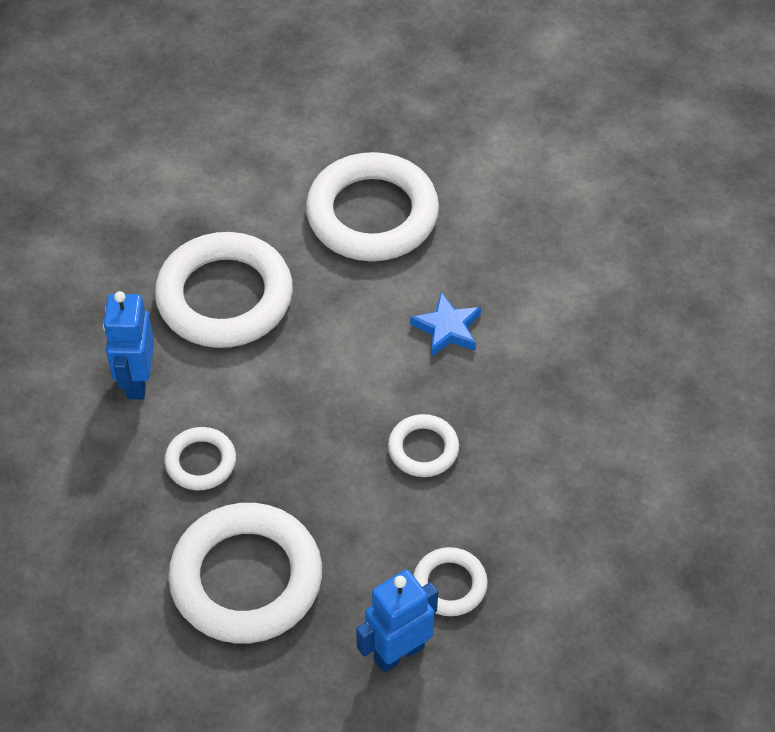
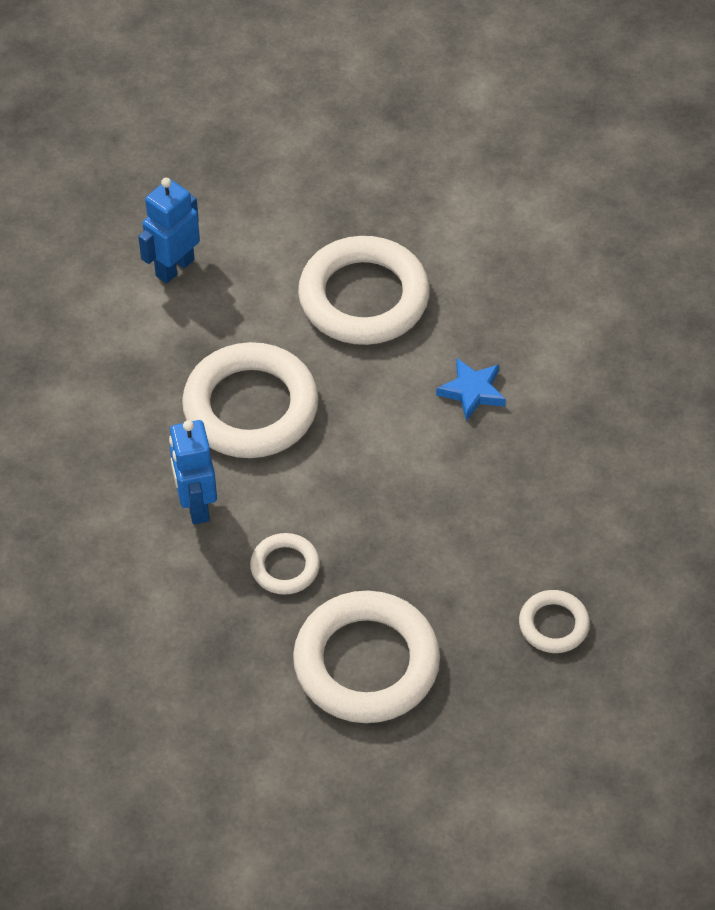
camera: 15 degrees left, 0 degrees up
blue robot [356,569,438,673] -> blue robot moved to [138,178,200,283]
white ring [388,414,459,477] -> none

